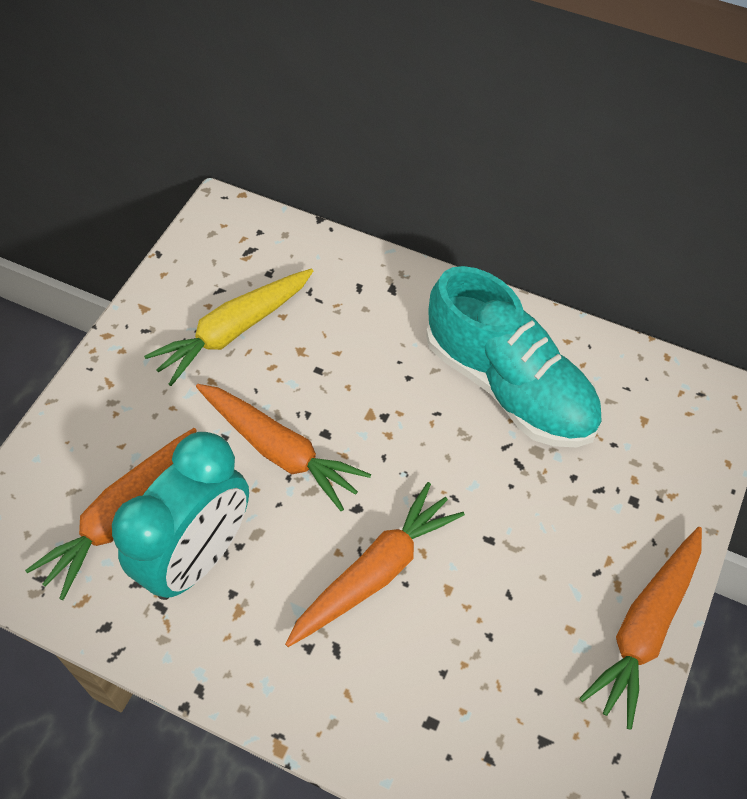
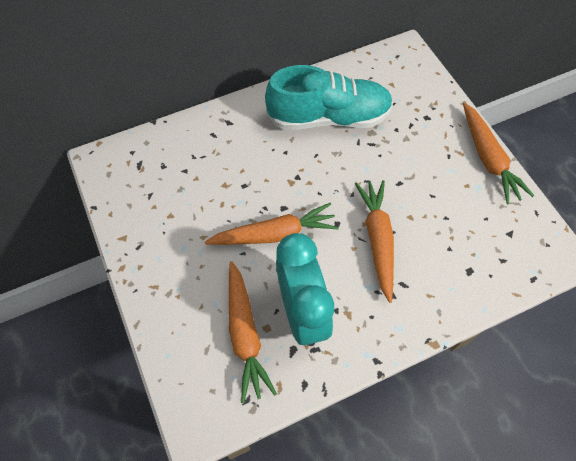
camera: 50 degrees left, 5 degrees up
yellow carrot [144,269,313,386] -> none

